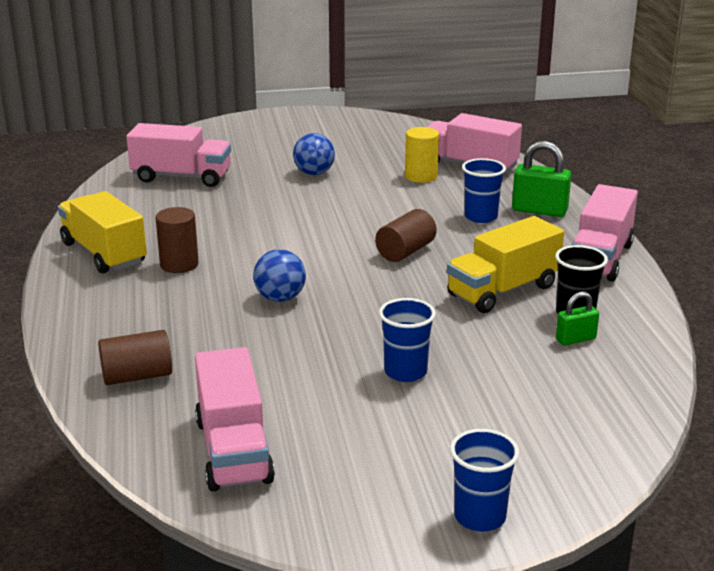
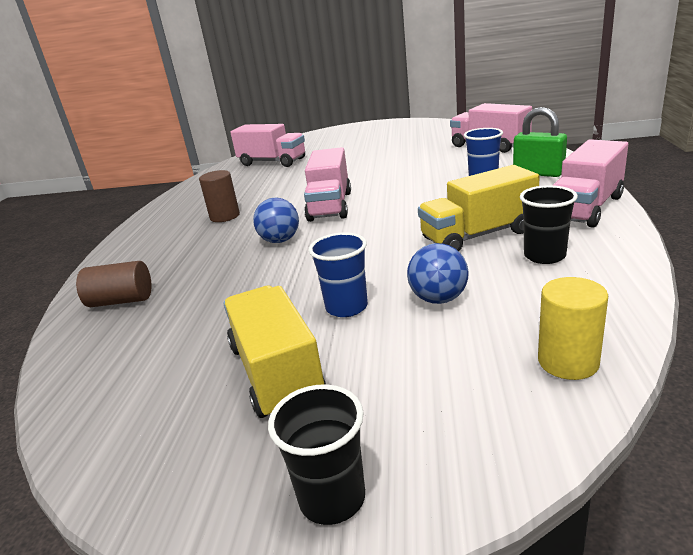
camera: 20 degrees right, 0 degrees up
yellow truck [58,191,147,273] -> yellow truck moved to [223,286,326,418]
pink truck [195,347,275,491] -> pink truck moved to [304,147,351,222]
blue ball [293,133,335,175] -> blue ball moved to [407,243,469,304]
brown cylinder [375,209,437,262] -> none
yellow cylinder [405,127,439,183] -> yellow cylinder moved to [538,277,608,380]
blue cup [450,429,519,531] -> black cup [268,384,365,525]
green padlock [556,291,599,345] -> none

